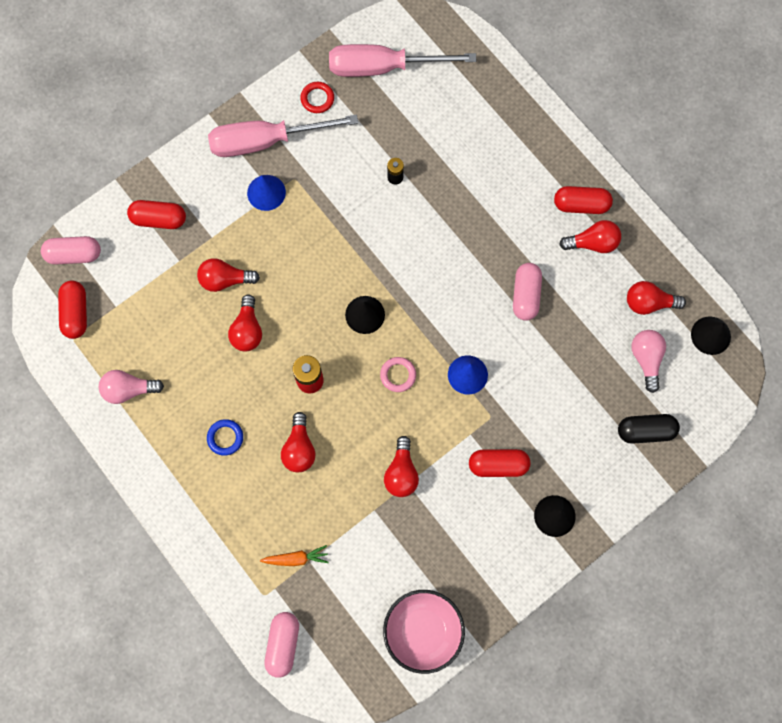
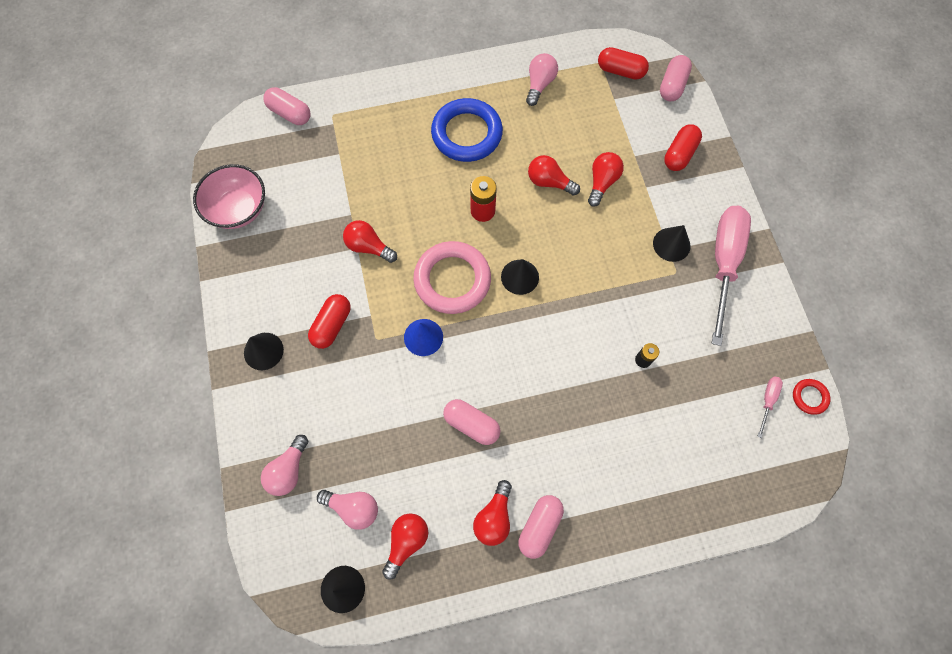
camera: 115 degrees right, 5 degrees down
blue ring [207,419,243,456] -> blue ring [431,98,503,162], size x2.25
blue cone [247,175,286,211] -> black cone [653,225,691,262]
orange carrot [260,545,329,566] -> none
red light bulb [281,412,316,473] -> none
red ring [300,82,334,113] -> red ring moved to [793,379,830,415]
pink screwdriver [329,44,476,77] -> pink screwdriver [757,376,783,438], size x0.41
pink ring [380,357,416,392] -> pink ring [413,241,491,314], size x2.25
red capsule [554,186,613,214] -> pink capsule [518,495,564,559]
black capsule [618,414,680,444] -> pink light bulb [261,435,308,496]

